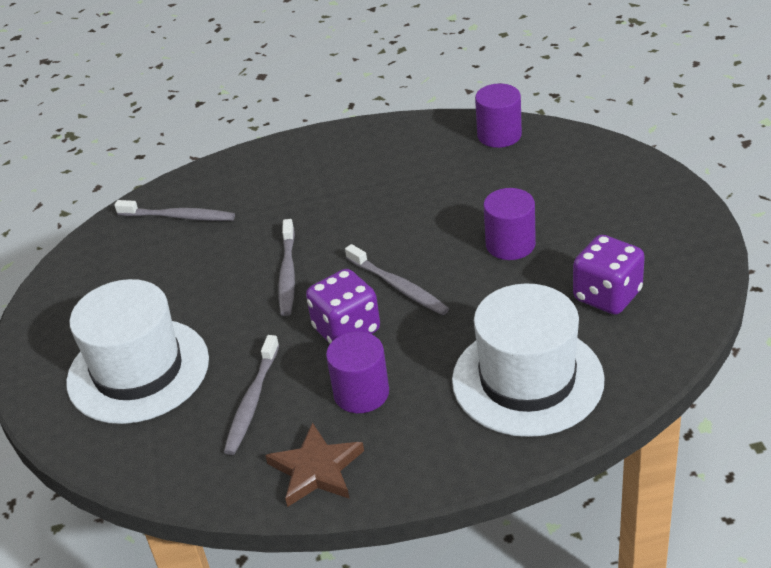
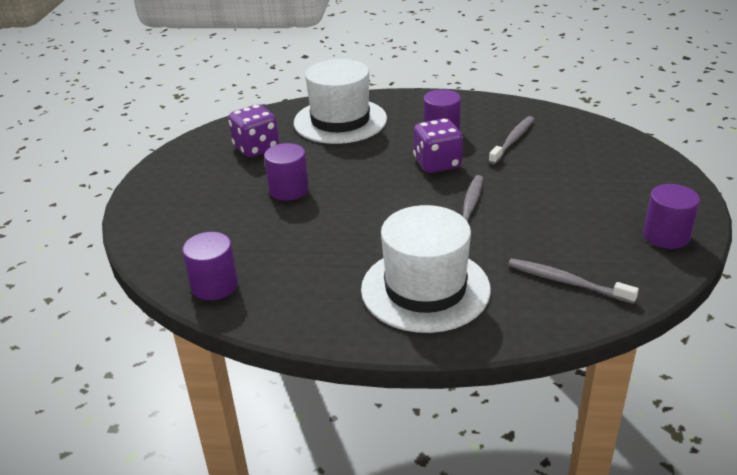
camera: 165 degrees left, 5 degrees down
white hat [66,279,209,424] -> white hat moved to [361,205,491,333]
brown star [265,422,364,507] -> none
grey toothbrush [345,244,449,315] -> none
none -> purple cylinder [643,184,700,249]

